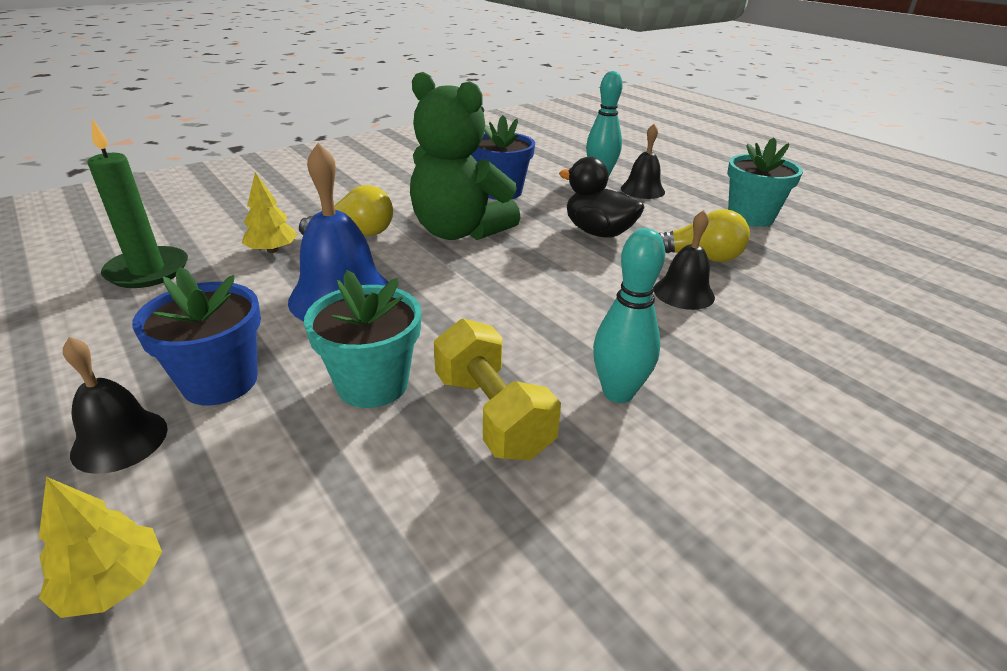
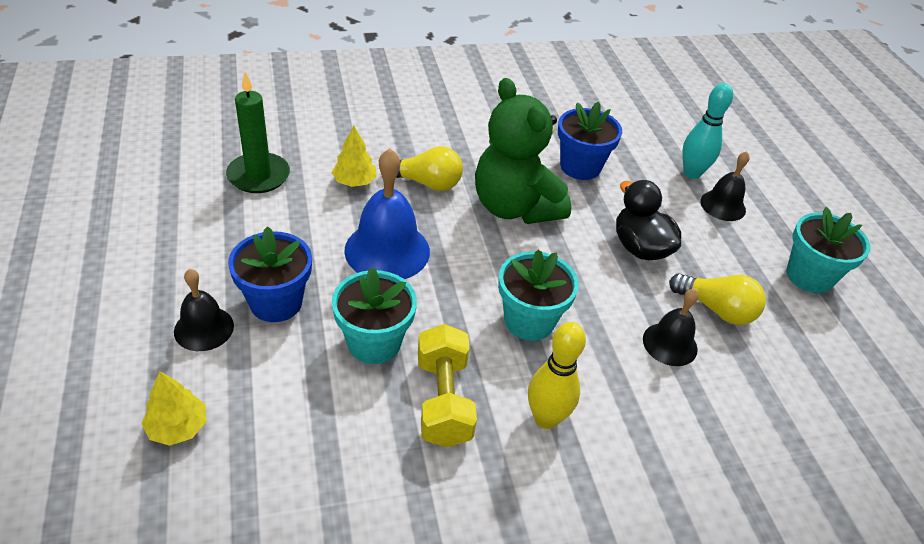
camera: 20 degrees right, 10 degrees up
turquoise bowling pin [593,228,665,403] -> yellow bowling pin [528,322,586,429]
none -> turquoise flower pot [498,249,579,341]

